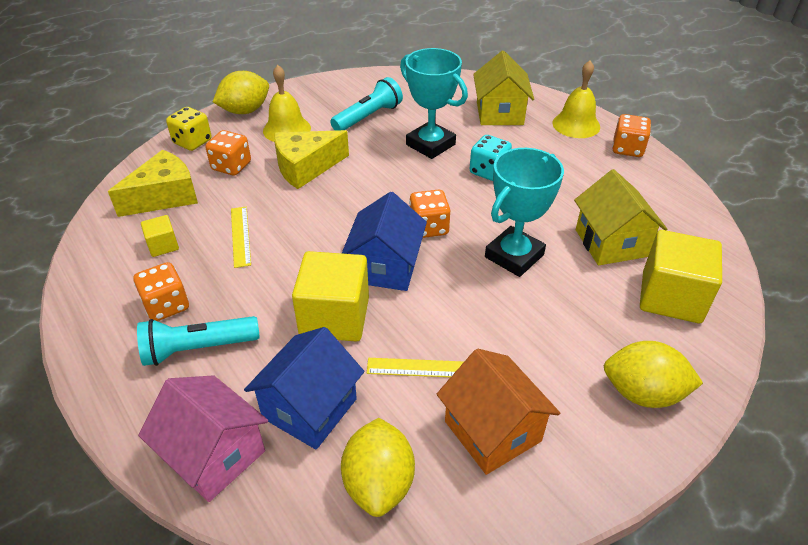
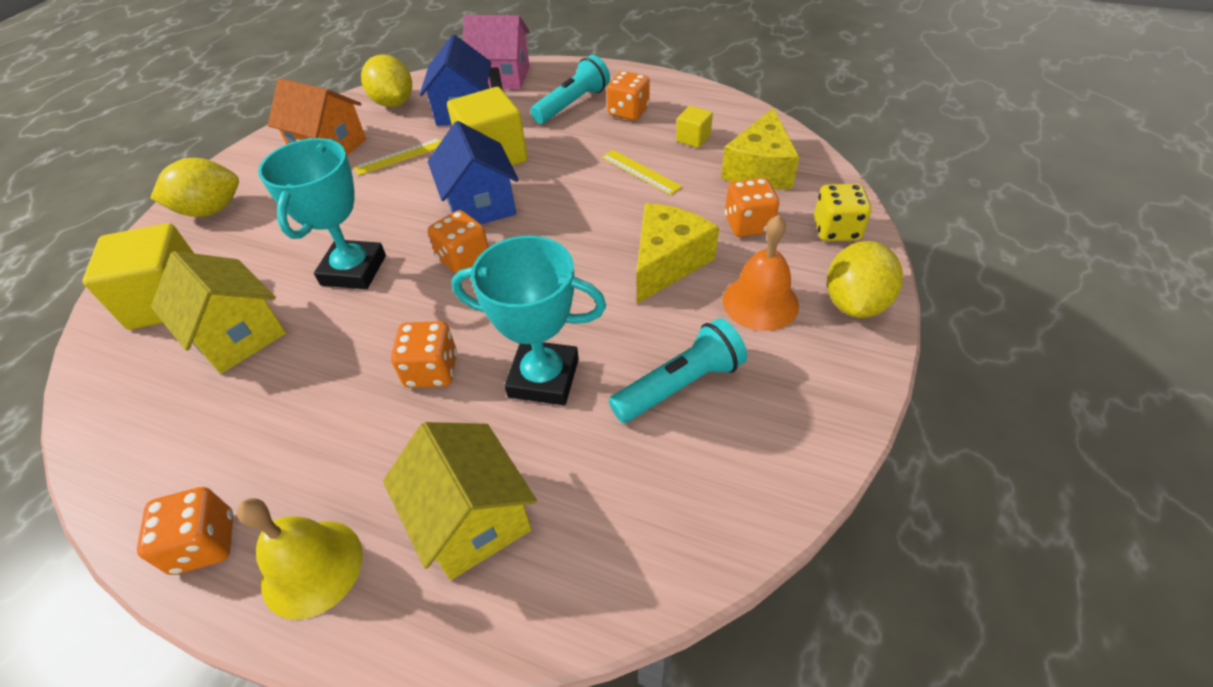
camera: 150 degrees right, 5 degrees up
yellow bell [263,65,311,142] -> orange bell [723,215,799,331]
turquoise flashlight [330,77,403,131] -> turquoise flashlight turned 135 degrees counterclockwise [609,318,747,423]
turquoise dice [470,135,512,181] -> orange dice [391,321,457,388]

